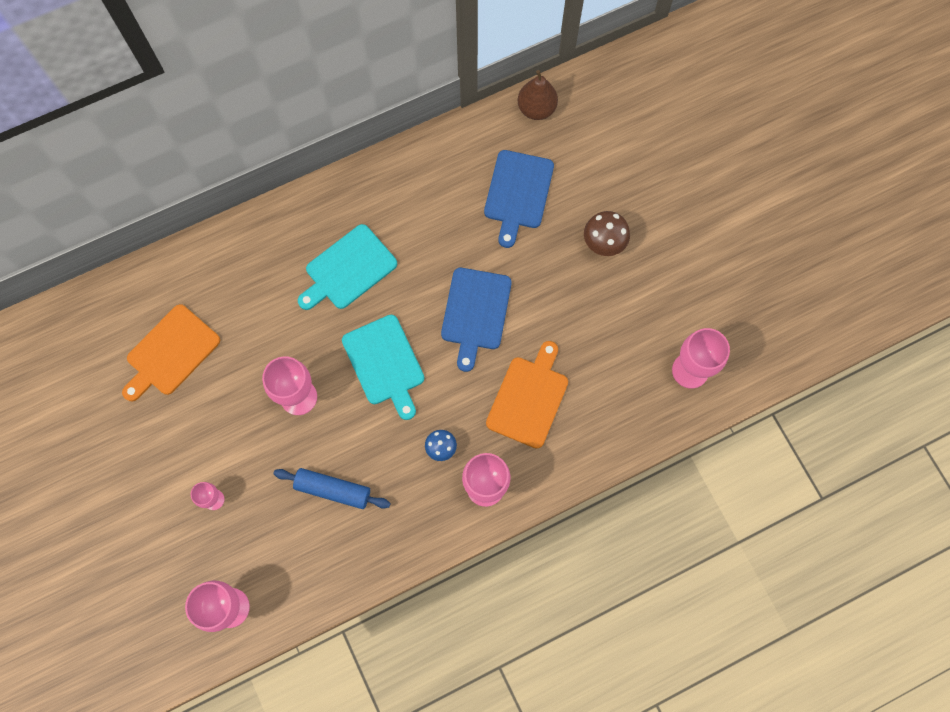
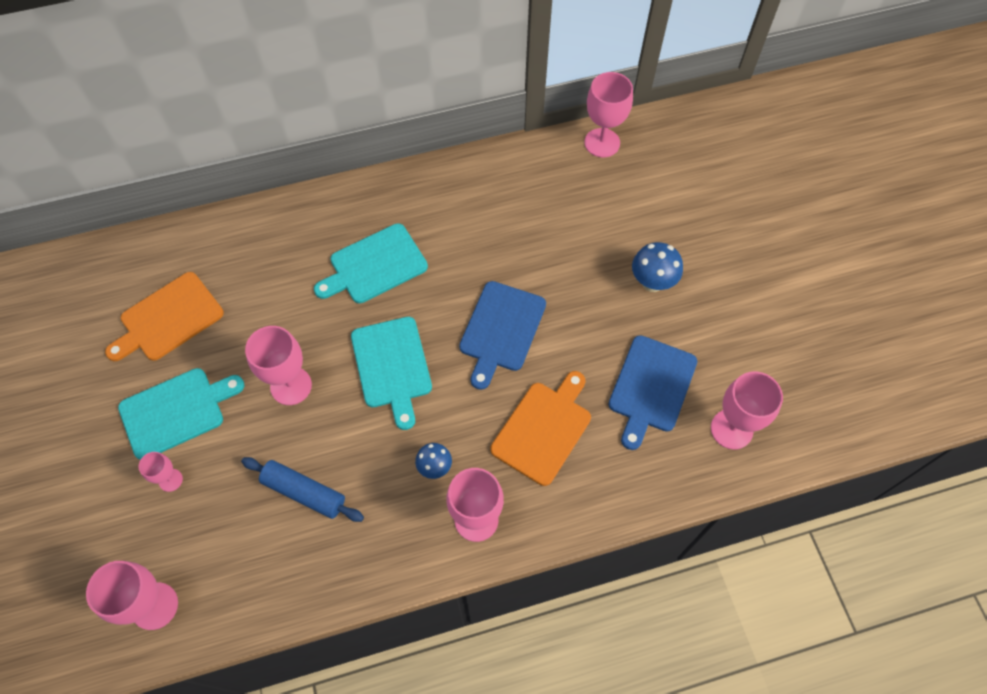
camera: 10 degrees right, 10 degrees down
blue cutting board [484,150,554,248] -> blue cutting board moved to [608,335,697,450]
brown pear [518,70,558,120] -> pink goblet [584,72,633,157]
brown mushroom [584,211,630,256] -> blue mushroom [632,242,683,292]
none -> turquoise cutting board [118,368,245,460]

